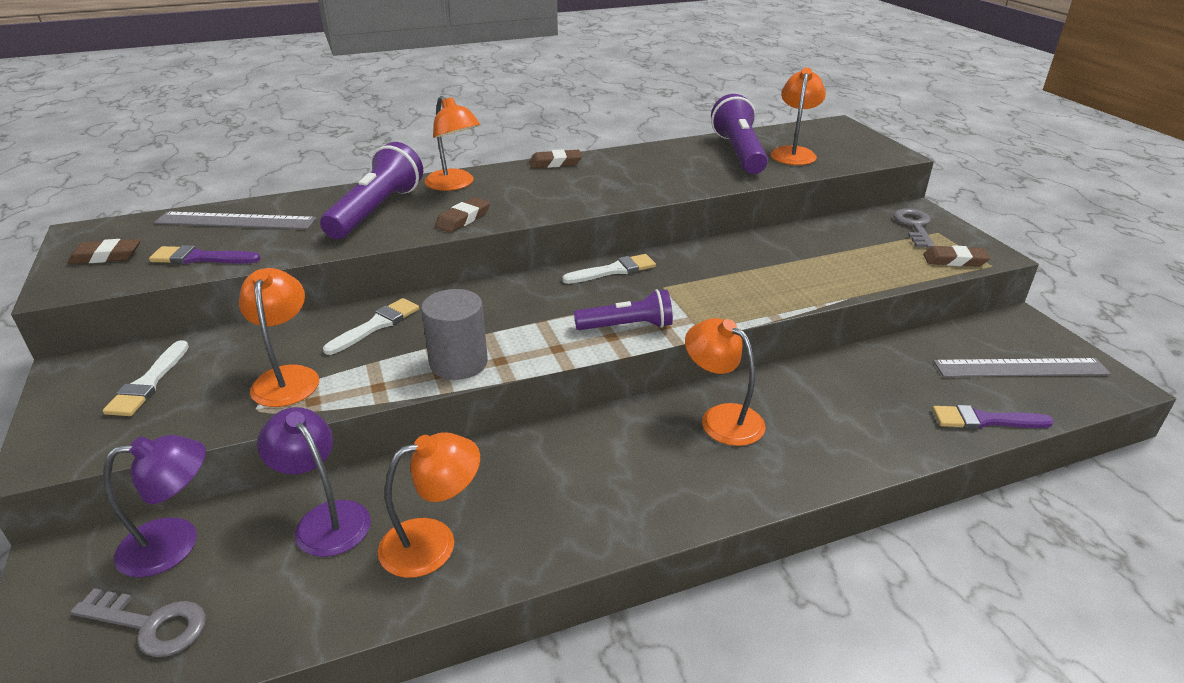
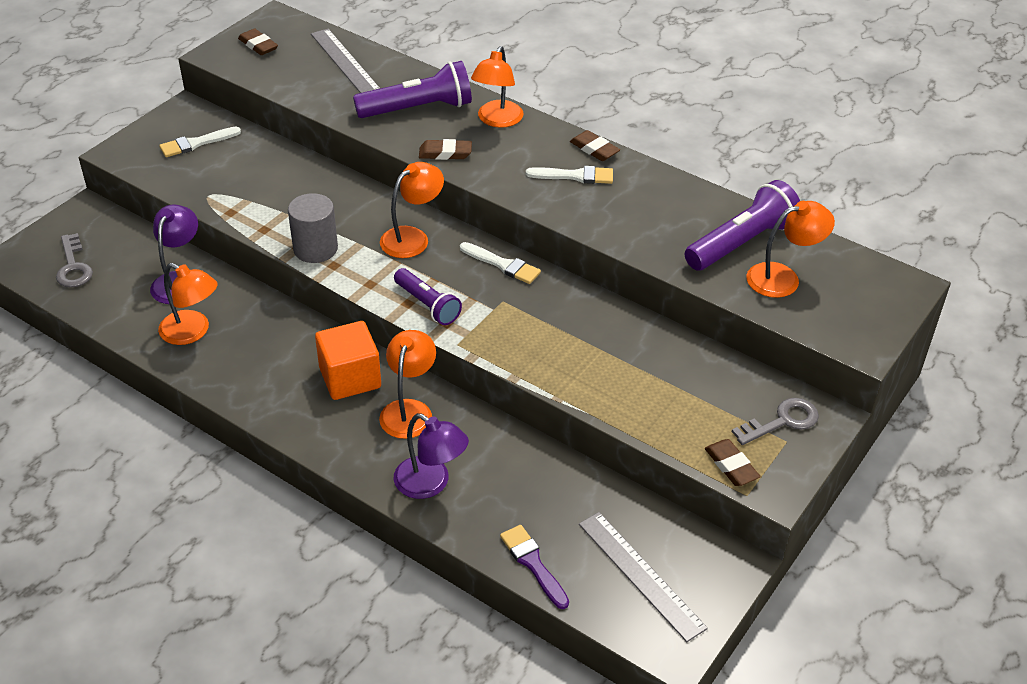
camera: 55 degrees right, 10 degrees up
purple lamp [103,435,206,577] -> purple lamp moved to [393,413,469,499]
purple brush [149,245,261,264] -> none
orange lamp [239,268,319,407] -> orange lamp moved to [380,162,444,258]
white brush [323,298,419,355] -> white brush moved to [526,166,613,184]
none -> orange cube [315,321,381,400]

